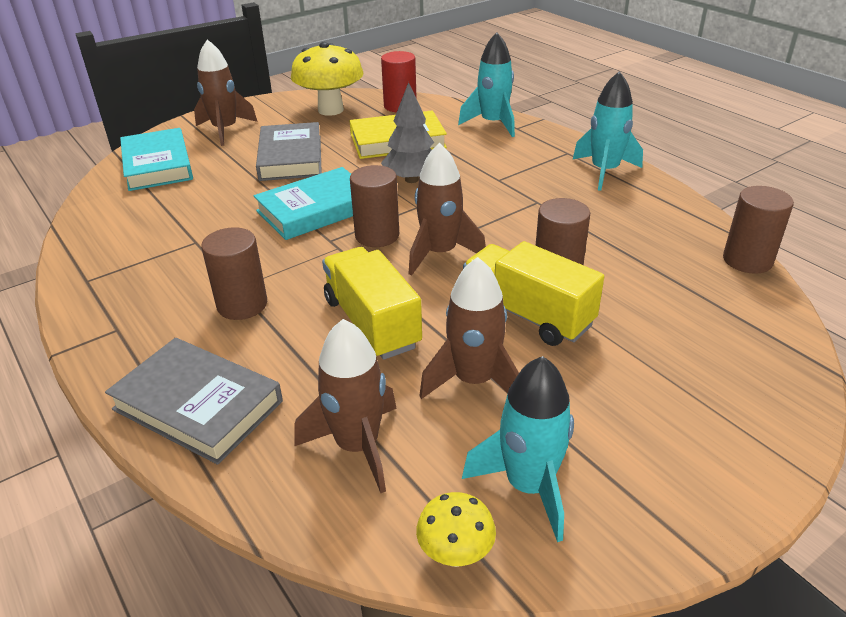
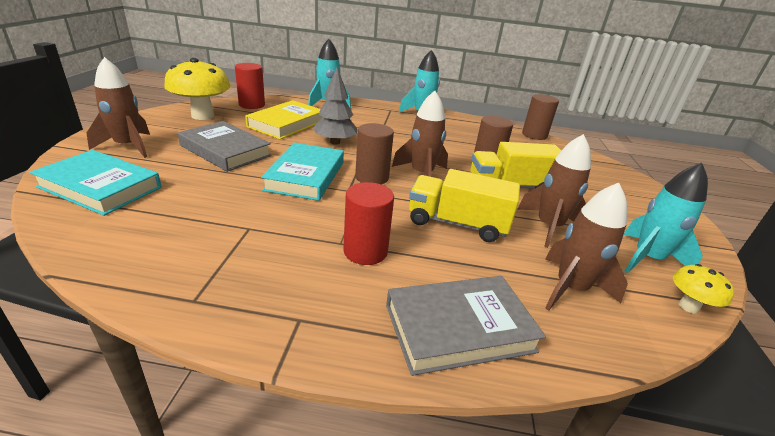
camera: 50 degrees left, 5 degrees down
brown cylinder [201,227,267,320] -> red cylinder [343,182,394,265]

